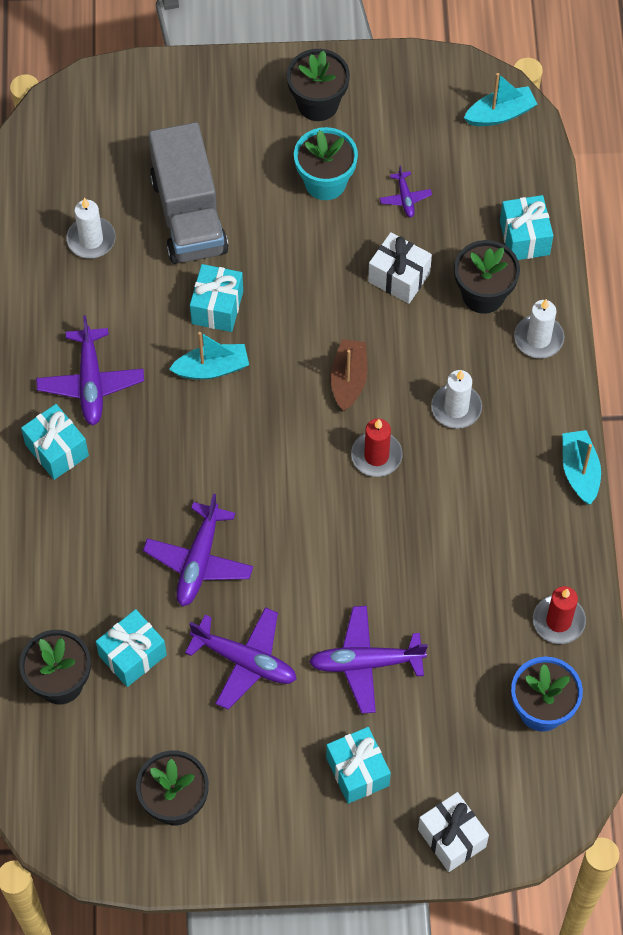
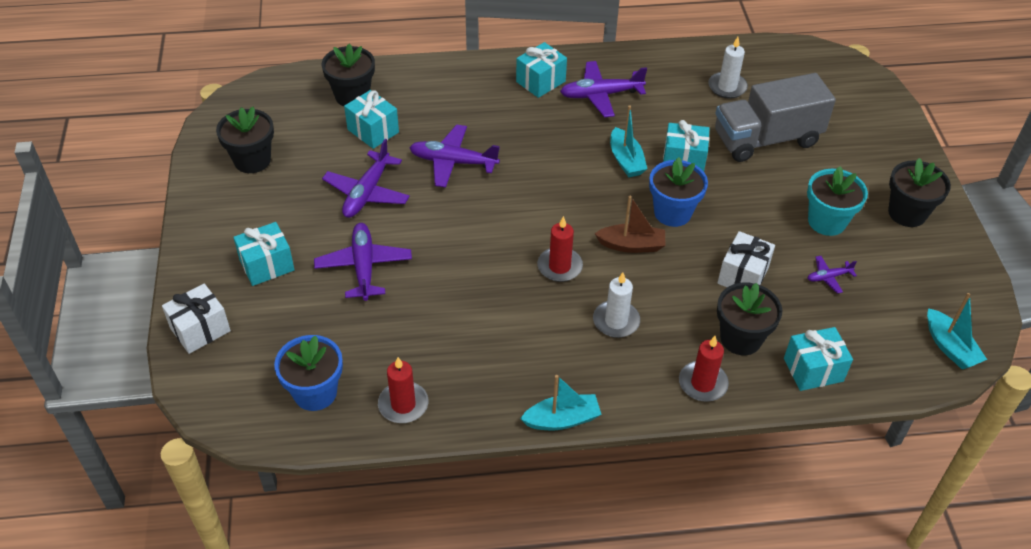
camera: 85 degrees right, 15 degrees down
white candle [514,299,564,359] -> red candle [679,336,729,402]
none -> blue flower pot [649,157,708,227]

